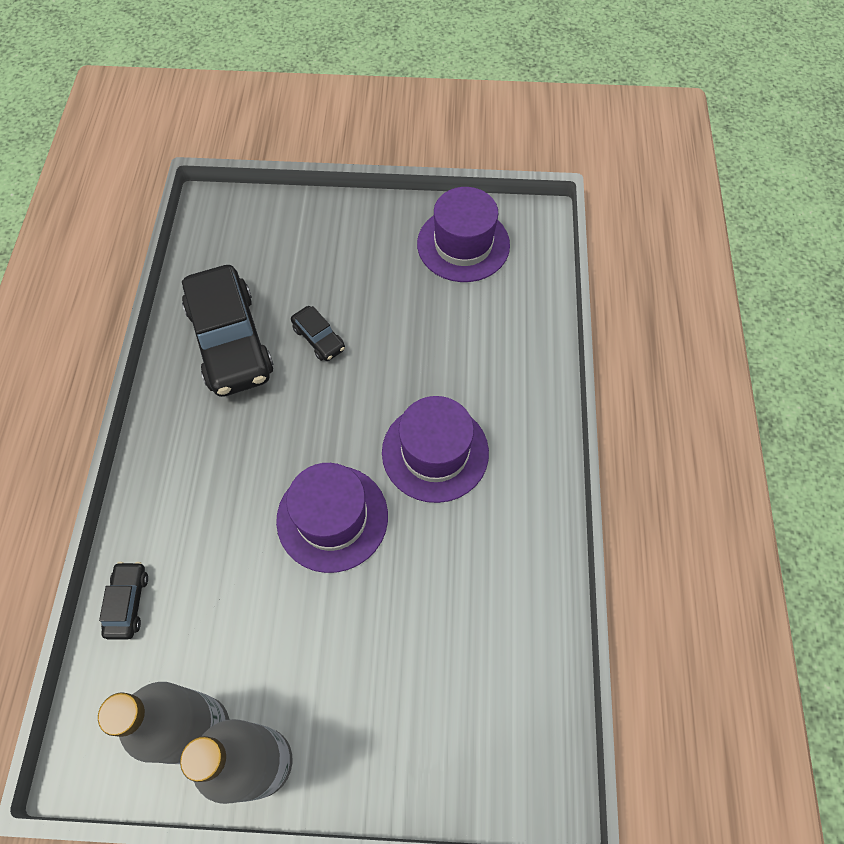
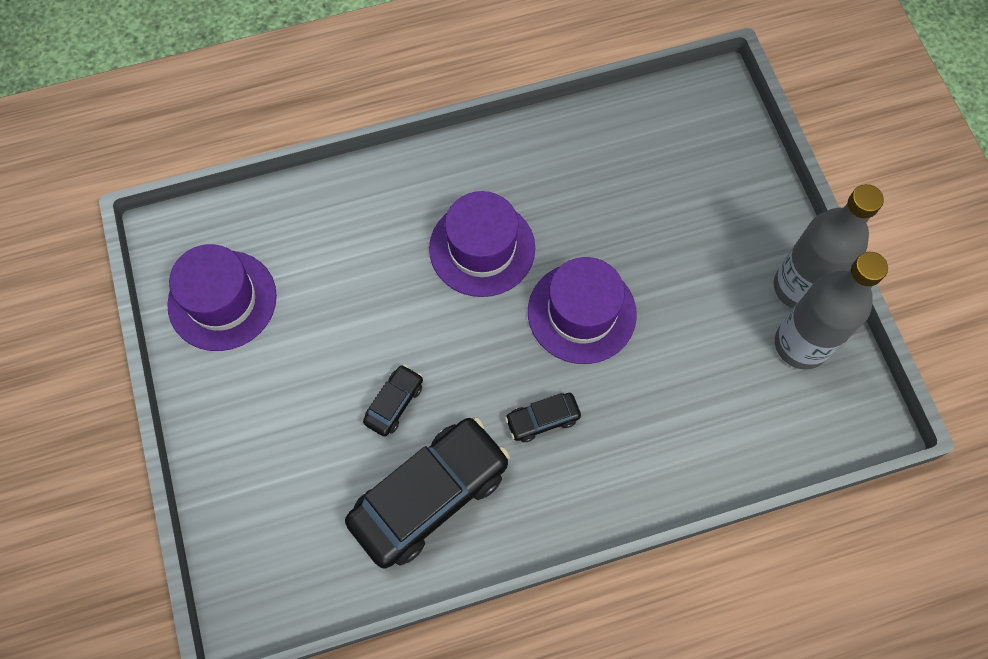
camera: 110 degrees left, 5 degrees up
black car [99,562,148,640] -> black car moved to [505,393,581,442]

